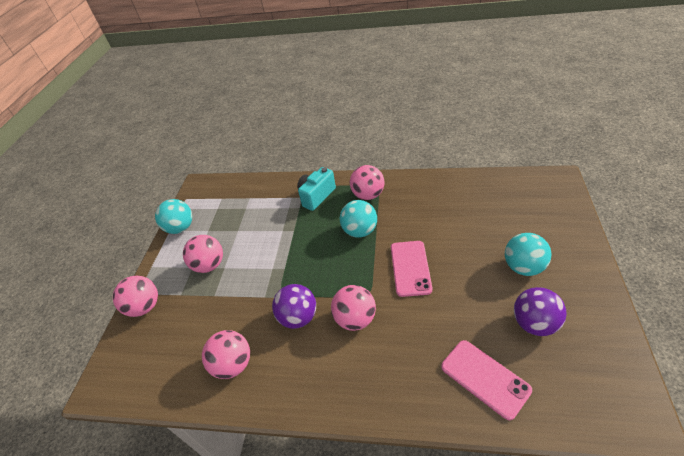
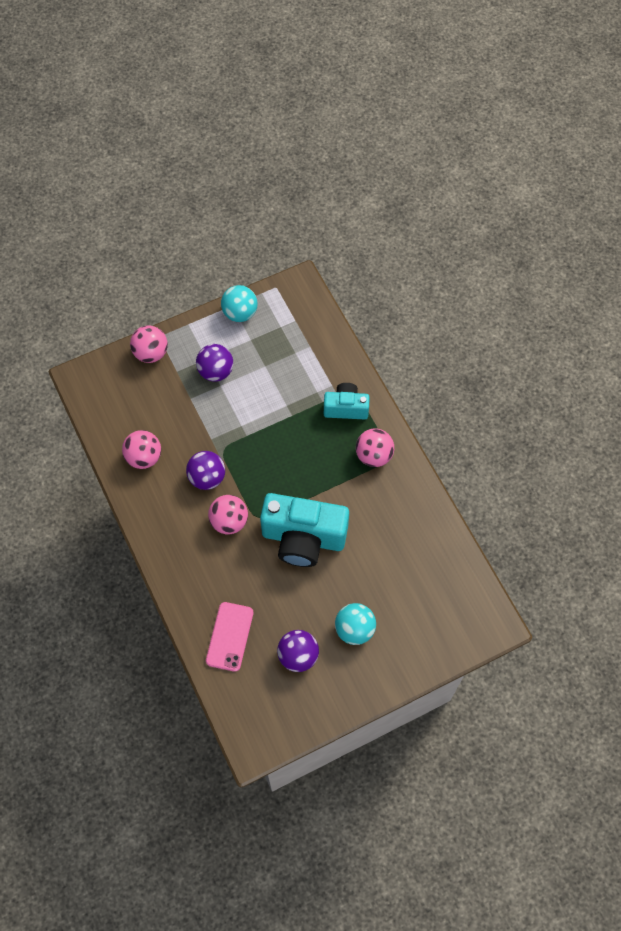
camera: 50 degrees right, 20 degrees up
pink ball [183,235,223,273] -> purple ball [196,344,233,382]
turquoise ball [340,200,377,238] -> none
pink phone [391,241,432,297] -> turquoise camera [260,493,349,567]

